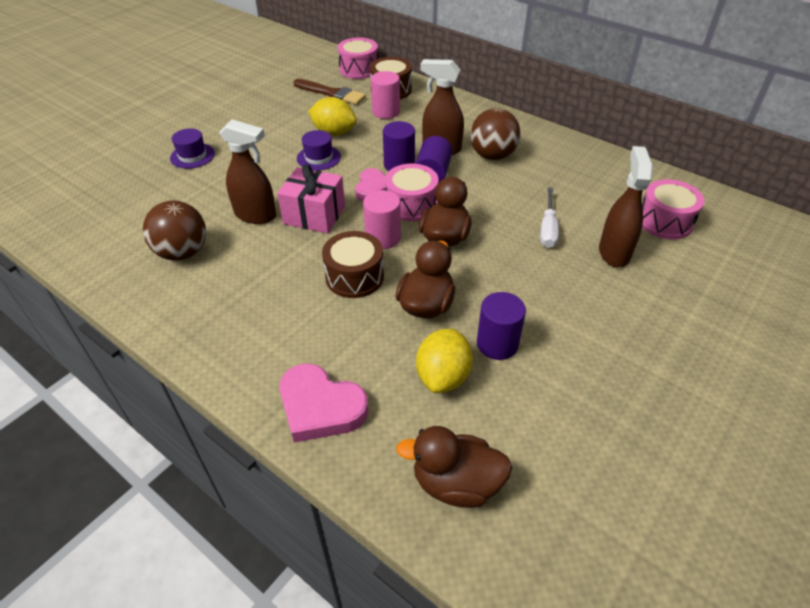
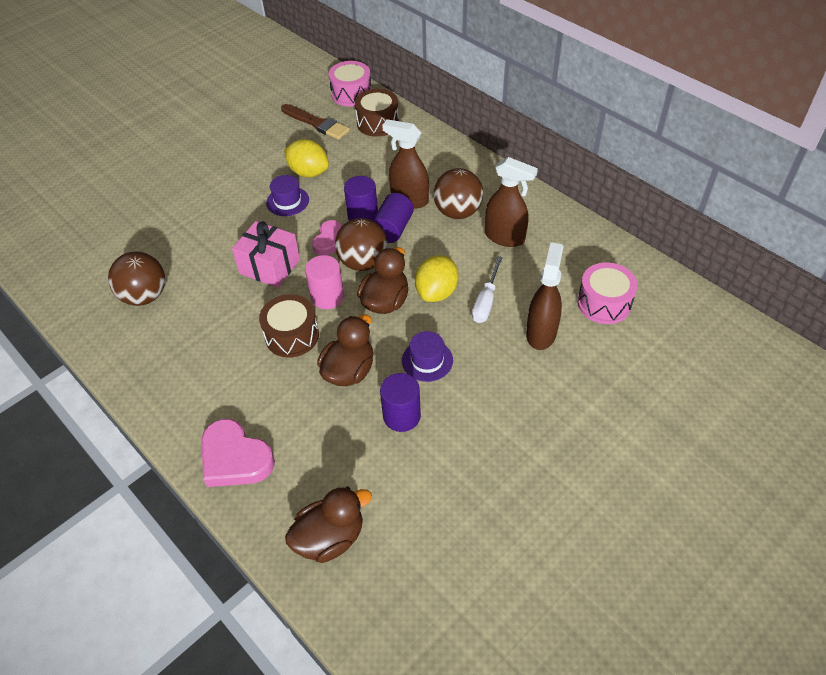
camera: 10 degrees right, 5 degrees up
purple hat [170,128,215,169] -> purple hat moved to [402,331,453,382]
brown spray bottle [219,119,276,224] -> brown spray bottle moved to [485,157,538,247]
pink cylinder [371,71,400,119] -> none
pink drum [385,163,439,221] -> brown ball [335,218,387,271]
brown duck [396,426,512,508] -> brown duck turned 135 degrees clockwise [285,486,372,563]
yellow lemon [416,329,473,393] -> yellow lemon moved to [415,255,458,302]

